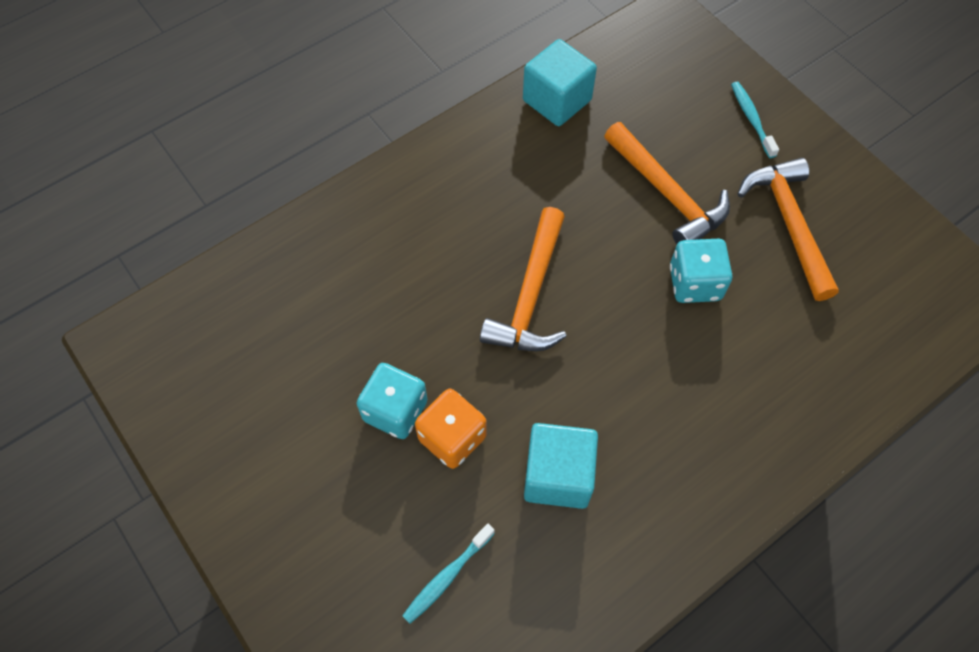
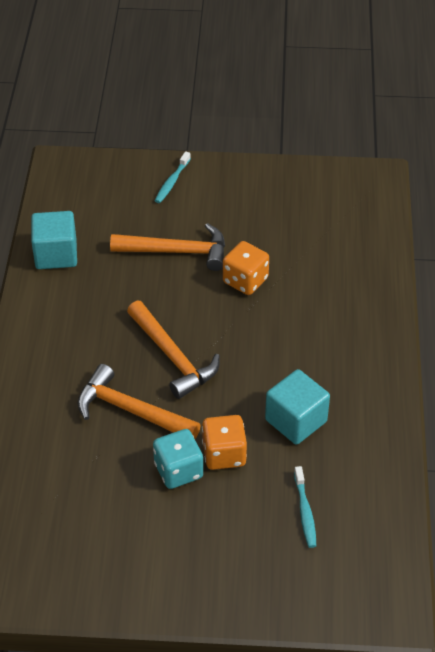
camera: 50 degrees left, 15 degrees down
turquoise dice [670,239,732,303] -> orange dice [223,241,269,295]
turquoise toothbrush [731,82,779,158] -> turquoise toothbrush turned 90 degrees counterclockwise [155,151,191,203]
orange hammer [738,158,839,301] -> orange hammer moved to [77,364,201,439]

